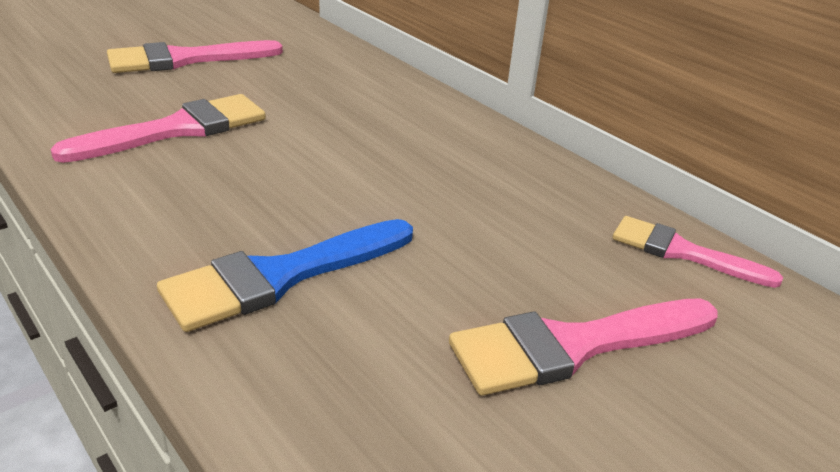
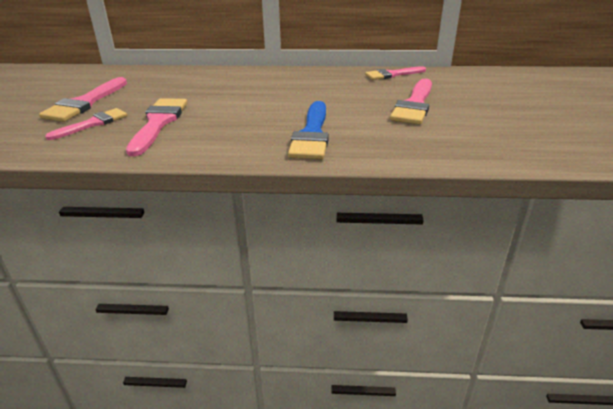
camera: 45 degrees left, 0 degrees up
none -> pink brush [45,108,127,140]

